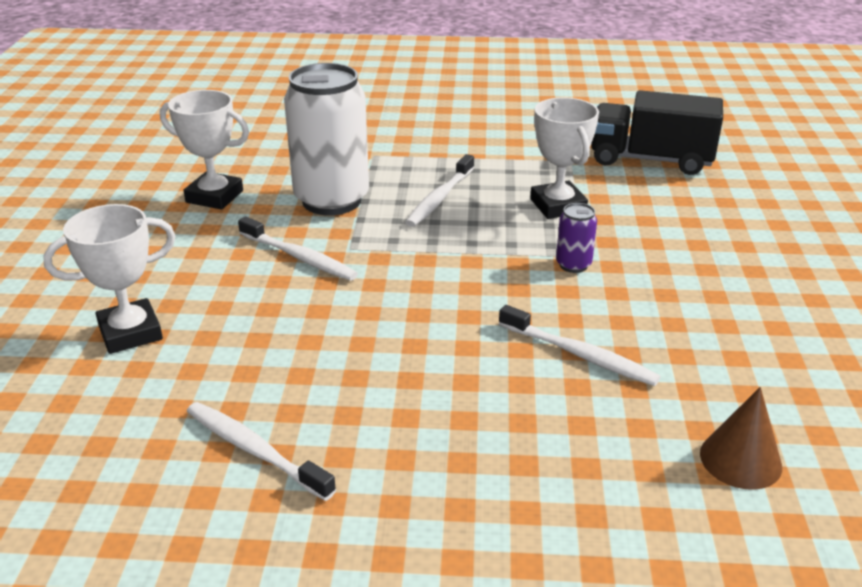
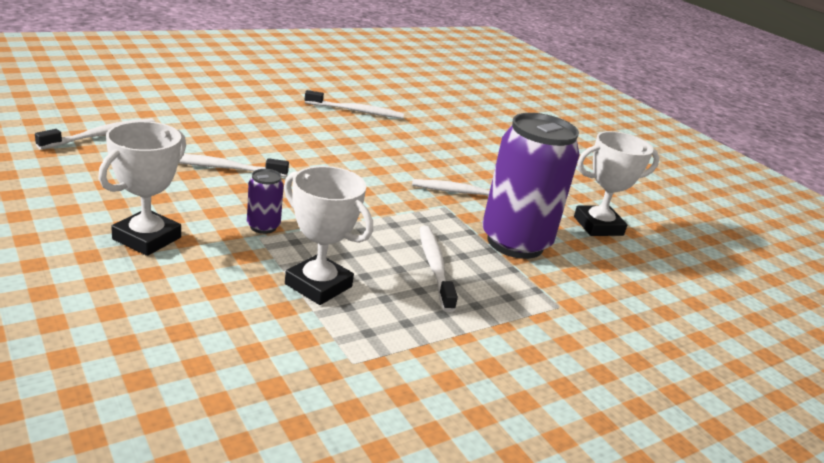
camera: 140 degrees right, 5 degrees down
white trophy [43,204,176,354] -> white trophy moved to [98,121,186,256]
white can [284,63,369,215] -> purple can [483,113,580,259]
black truck [591,90,723,175] -> none
brown cone [700,387,782,490] -> white toothbrush [35,118,155,150]

